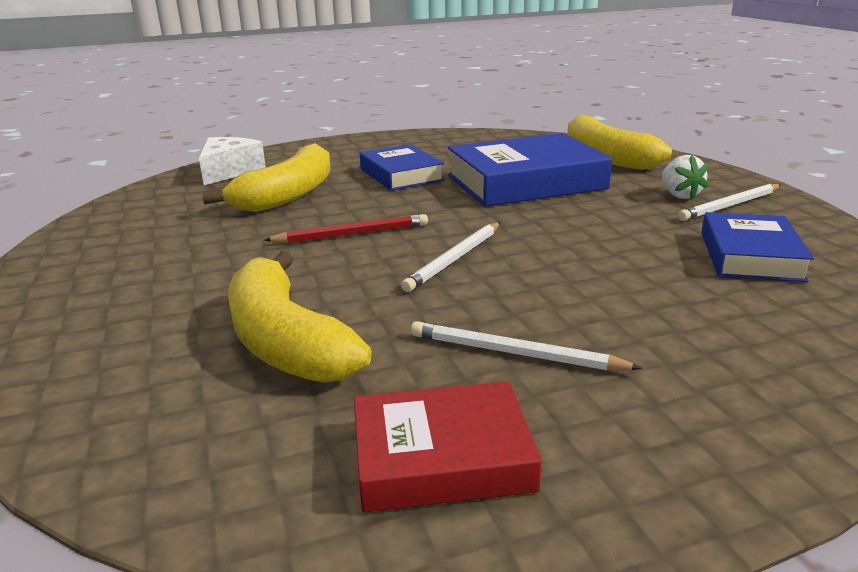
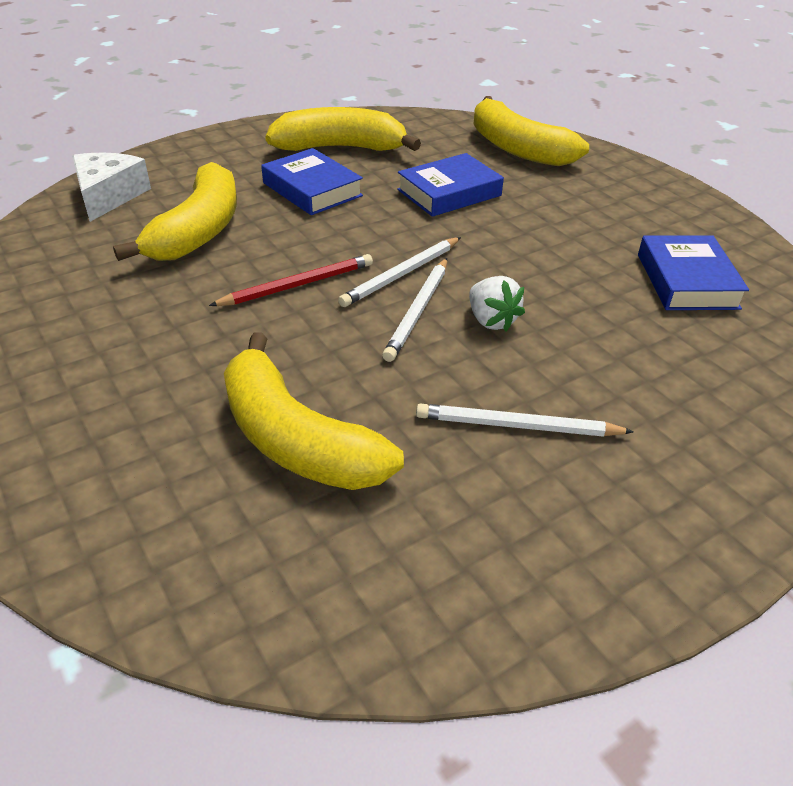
camera: 15 degrees left, 15 degrees up
red book [354,381,542,512] -> none
blue book [448,133,612,207] -> blue book [397,153,504,217], size x0.61
white strawberry [662,154,709,199] -> white strawberry moved to [469,276,525,331]
white pencil [678,184,781,221] -> white pencil moved to [338,237,461,307]
none -> yellow banana [265,107,421,151]

